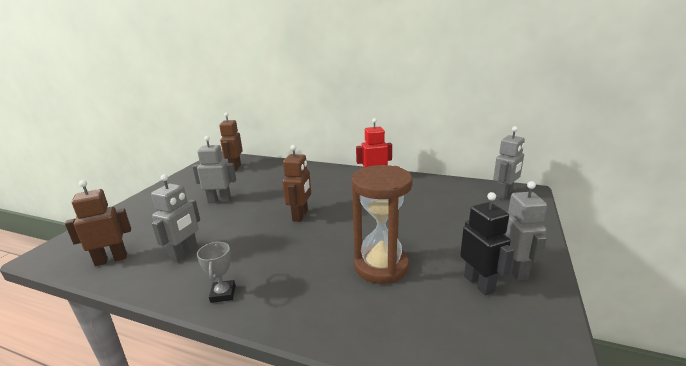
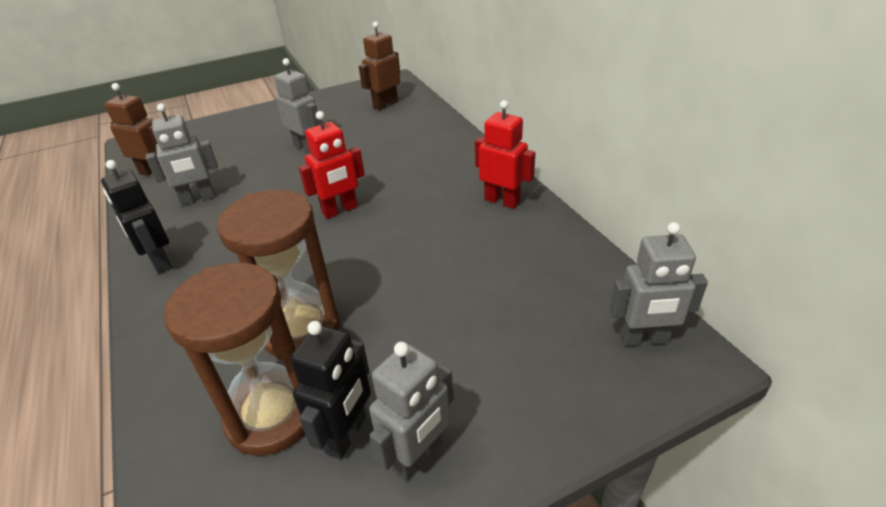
camera: 45 degrees right, 15 degrees up
grey trophy [197,242,236,303] -> black robot [101,160,172,274]
brown robot [283,145,311,222] -> red robot [299,111,365,219]
none -> brown hourglass [164,263,305,456]

